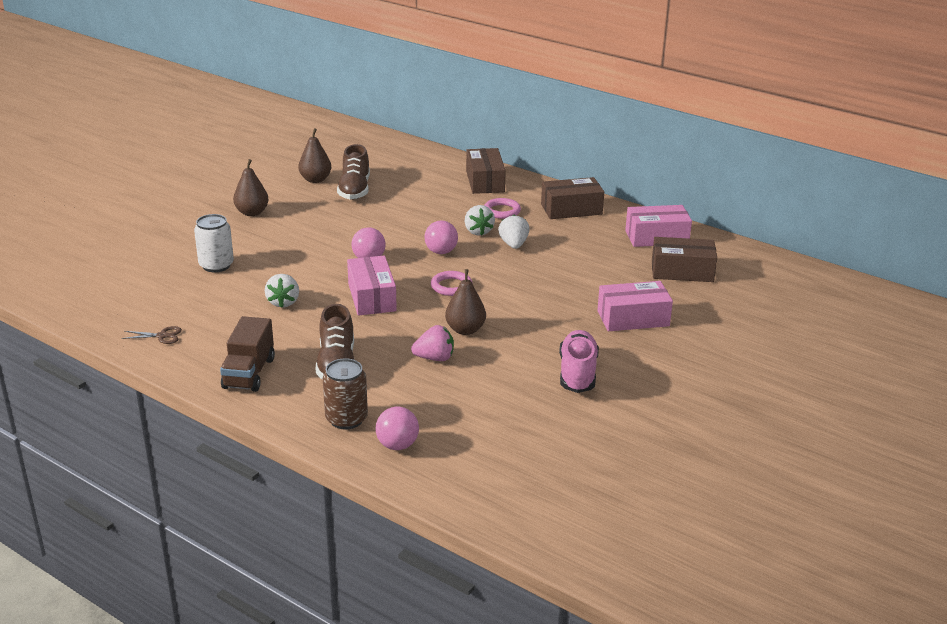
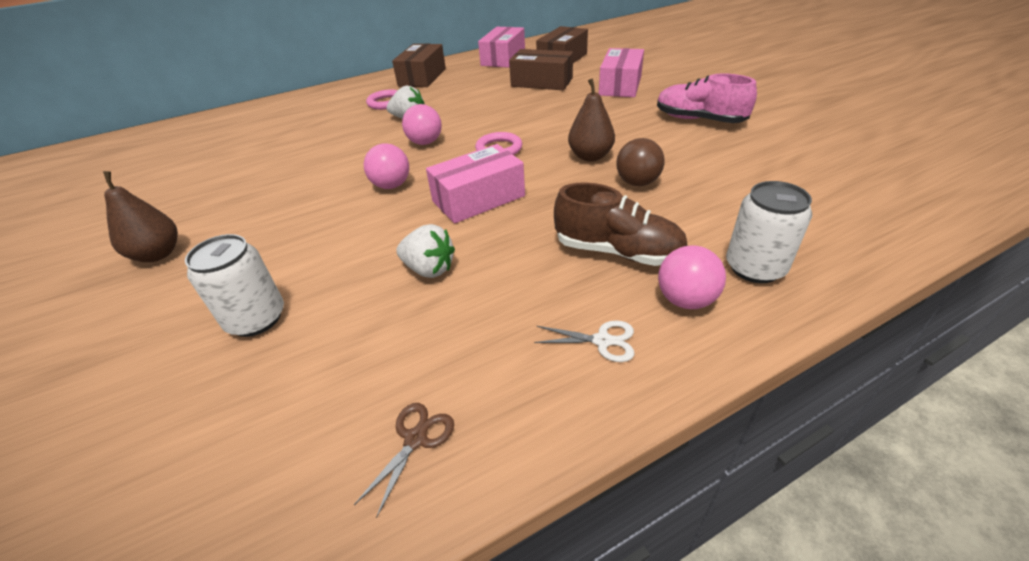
camera: 60 degrees left, 10 degrees up
brown truck [220,316,275,392] -> white scissors [534,320,634,362]
brown pear [298,128,331,183] -> none
brown can [323,358,368,429] -> white can [726,181,812,283]
brown shoe [337,144,370,200] -> none
pink box [347,255,397,316] -> pink box turned 45 degrees counterclockwise [426,144,525,224]
pink ball [376,407,419,450] -> pink ball moved to [658,245,726,309]
pink strawberry [411,325,454,361] -> brown ball [616,138,665,186]
brown box [466,148,506,194] -> brown box moved to [509,49,573,90]
white strawberry [498,215,530,249] -> none

